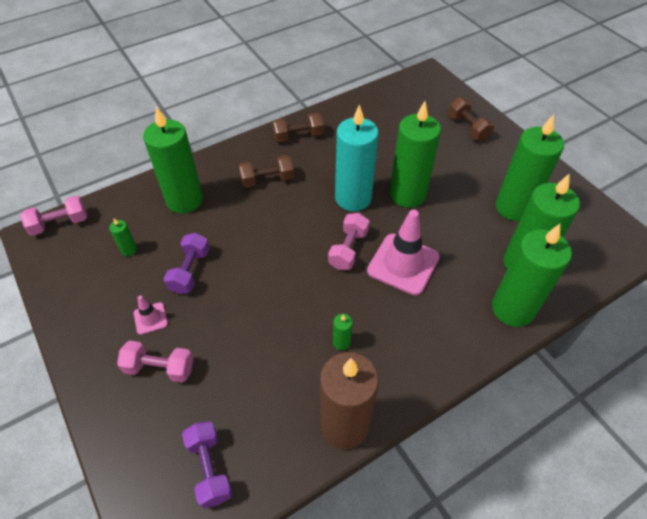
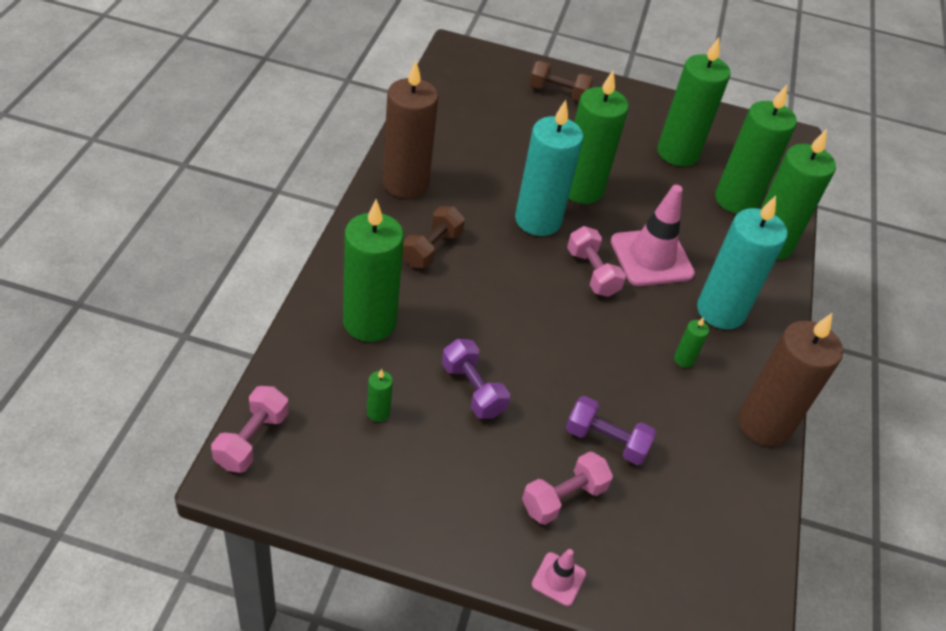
camera: 50 degrees left, 5 degrees down
pink traffic cone [134,295,168,335] -> pink traffic cone moved to [532,549,586,606]
purple dumbbell [182,421,232,508] -> purple dumbbell moved to [566,396,657,465]
brown dumbbell [272,112,324,142] -> brown candle [382,60,438,198]
none -> turquoise candle [697,196,788,329]

